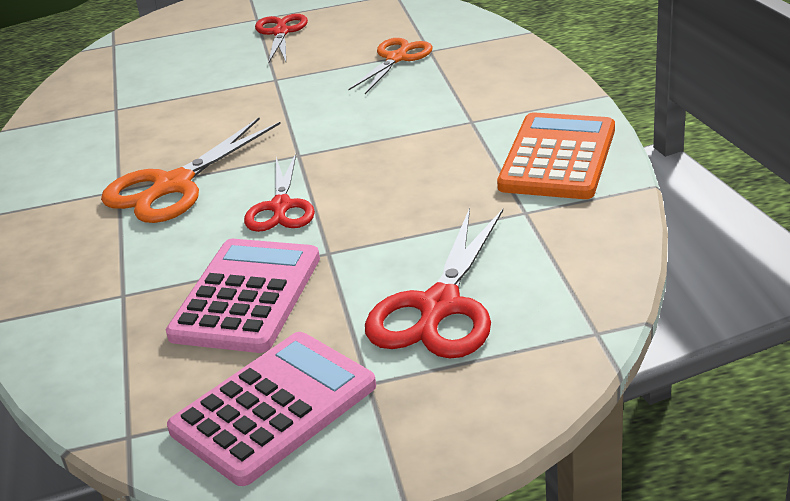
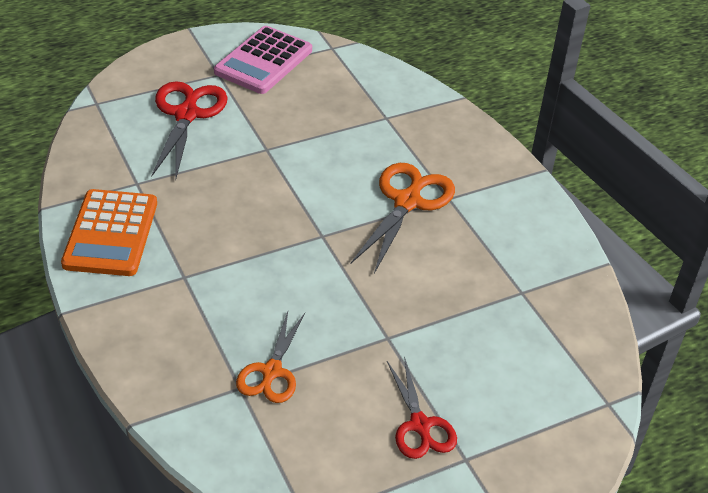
camera: 160 degrees right, 10 degrees up
pink calculator [166,239,320,353] -> none
red scissors [244,154,315,232] -> none

